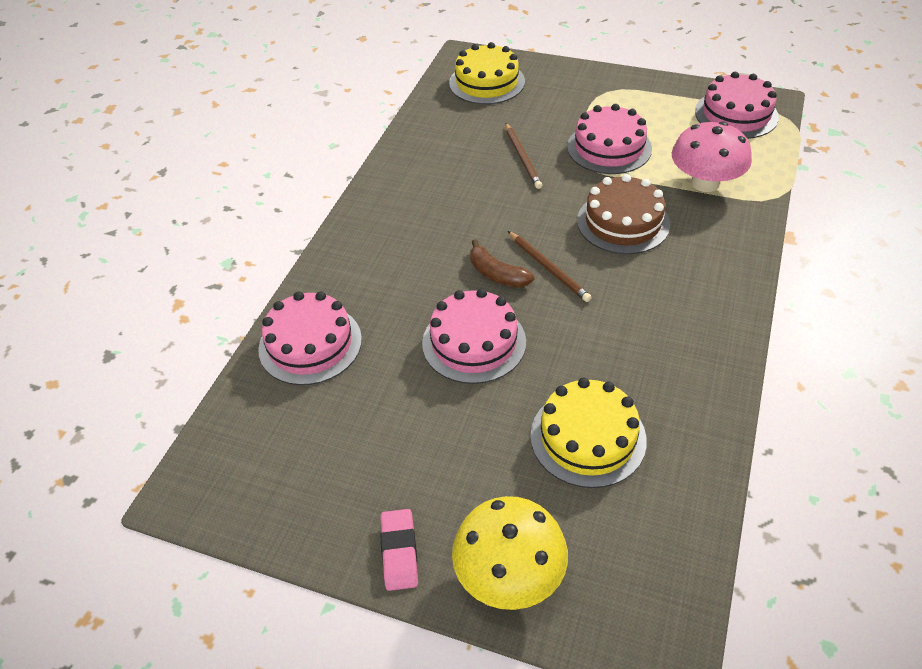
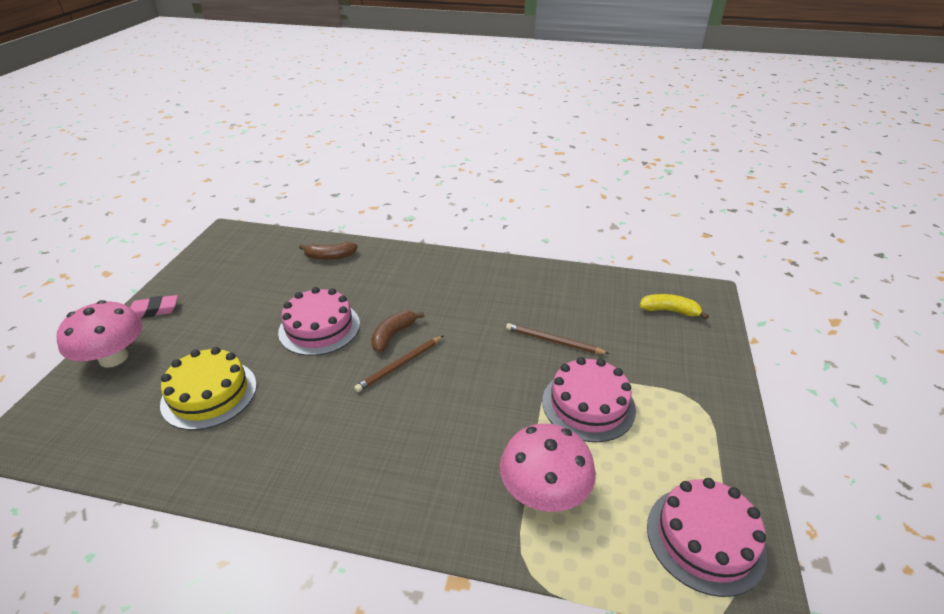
camera: 80 degrees right, 10 degrees down
pink cake [258,291,362,385] -> brown banana [299,242,358,260]
yellow cake [449,42,525,104] -> yellow banana [640,294,709,320]
yellow mushroom [452,496,568,610] -> pink mushroom [57,300,143,368]
brown pencil [505,123,542,189] -> brown pencil turned 45 degrees clockwise [506,323,609,354]
brown cake [577,174,670,254] -> none

